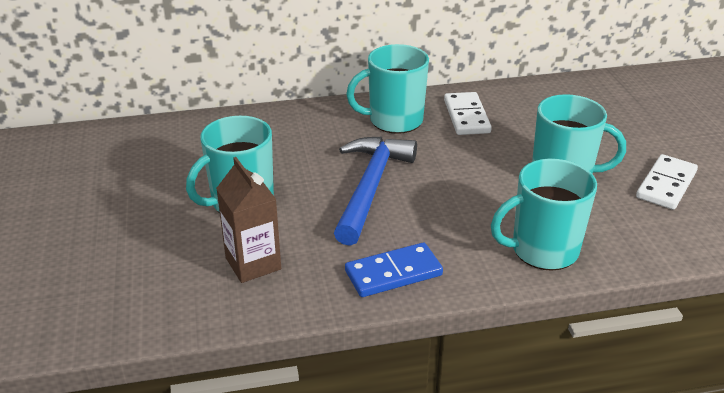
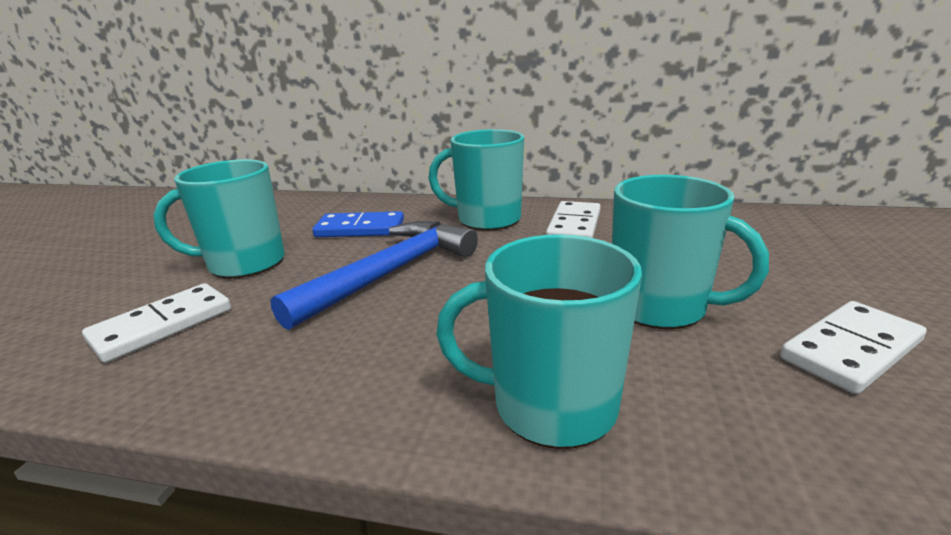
camera: 25 degrees right, 10 degrees down
brown carton [216,157,281,283] -> white domino [82,283,231,363]
blue domino [345,242,443,297] -> blue domino moved to [312,211,404,237]

